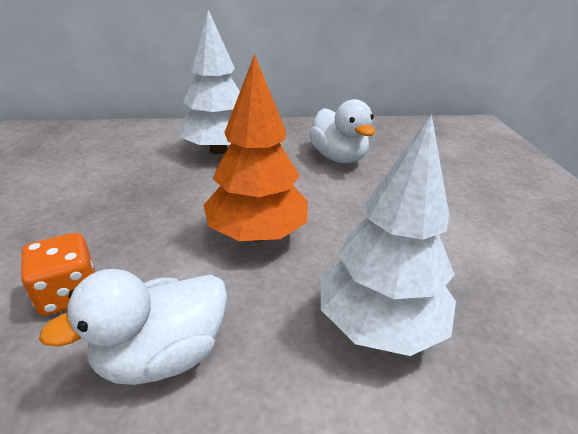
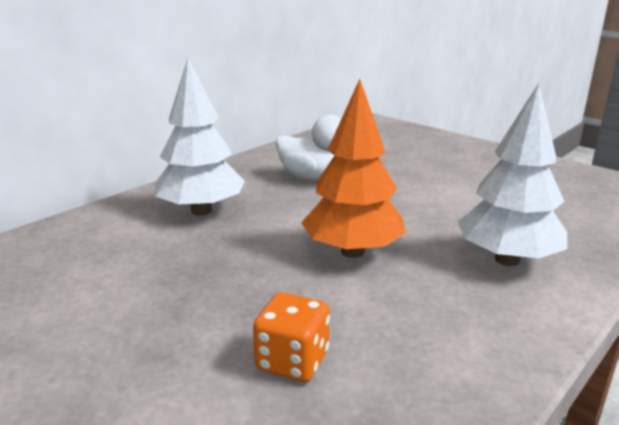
camera: 40 degrees left, 10 degrees down
white duck [39,269,227,385] -> none

